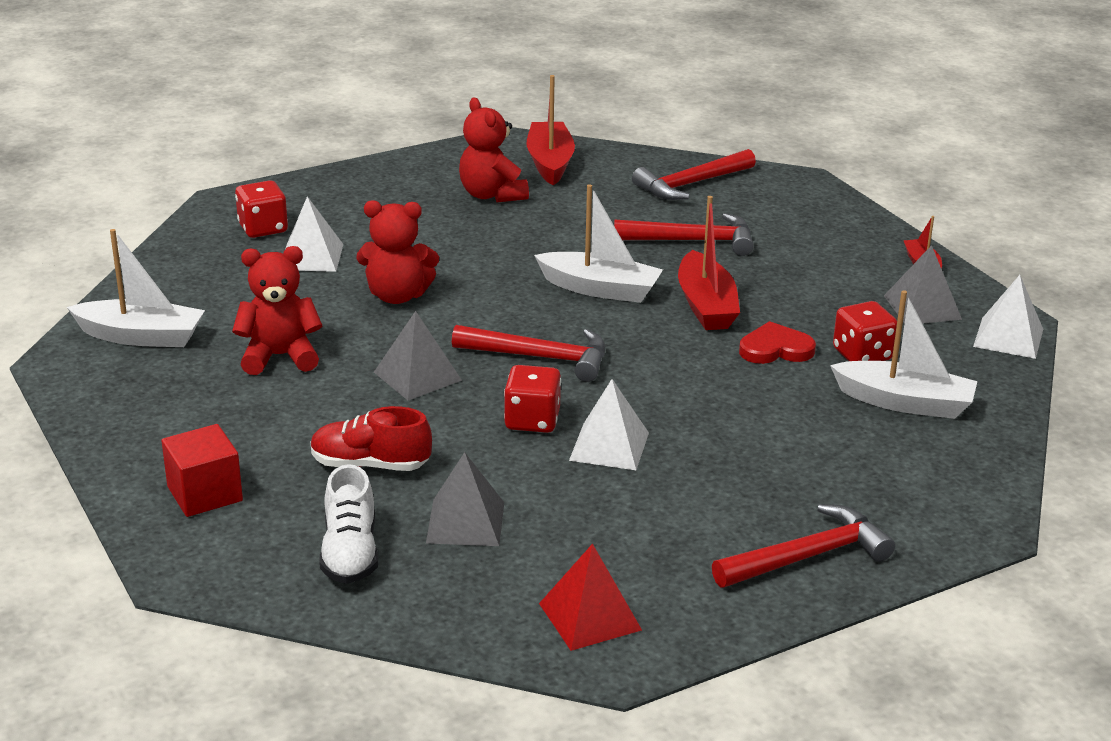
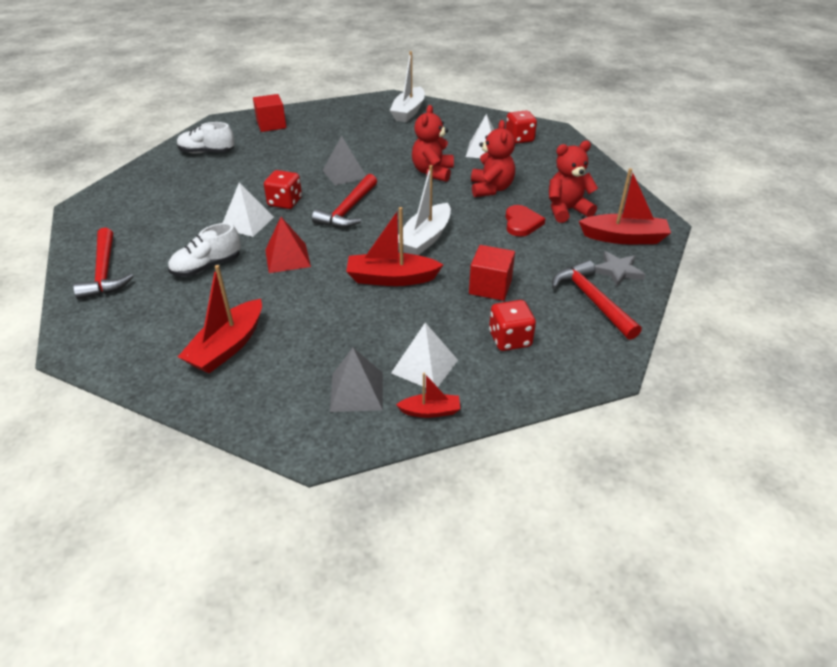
camera: 100 degrees right, 10 degrees up
red teddy bear [232,246,322,375] -> red teddy bear moved to [471,120,515,197]
red shoe [311,406,432,471] -> none
grey pyramid [426,452,504,546] -> none
red pyramid [539,543,642,651] -> red pyramid moved to [265,217,311,273]
red hammer [614,213,754,256] -> red cube [469,245,515,301]
red heart [739,321,816,364] -> red heart moved to [505,205,545,237]
white boat [830,290,978,419] -> red boat [178,265,262,373]
red dice [833,301,897,361] -> red dice moved to [489,300,536,351]
white pyramid [973,275,1043,359] -> white pyramid moved to [391,323,458,388]
none -> white shoe [168,223,241,277]
none -> grey star [595,251,645,287]

